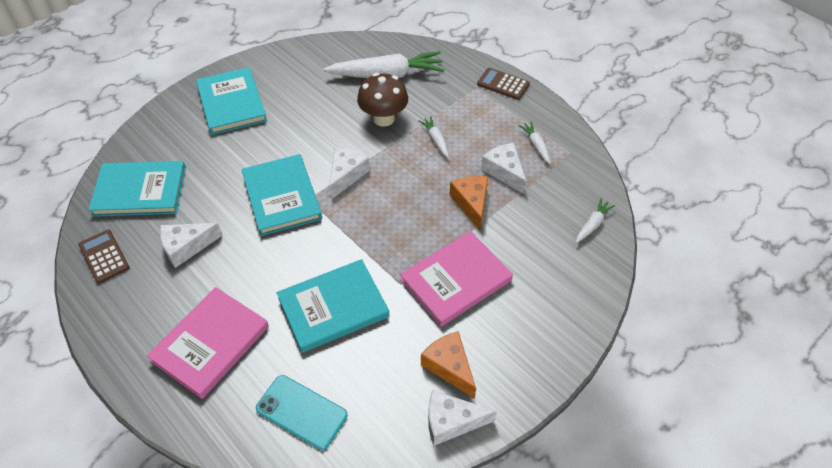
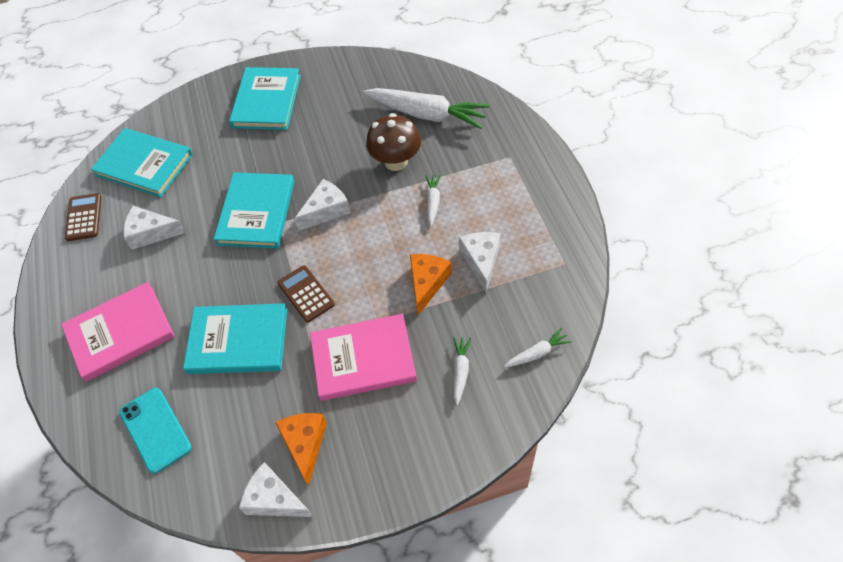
camera: 30 degrees right, 5 degrees up
brown calculator [477,68,530,100] -> brown calculator moved to [277,265,335,322]
white carrot [518,121,551,164] -> white carrot moved to [453,337,472,405]

